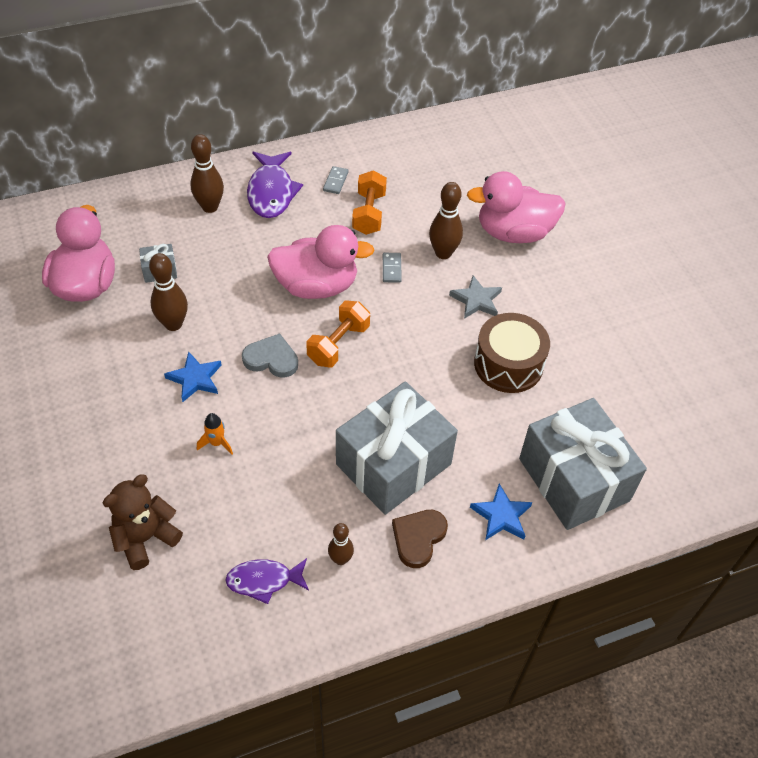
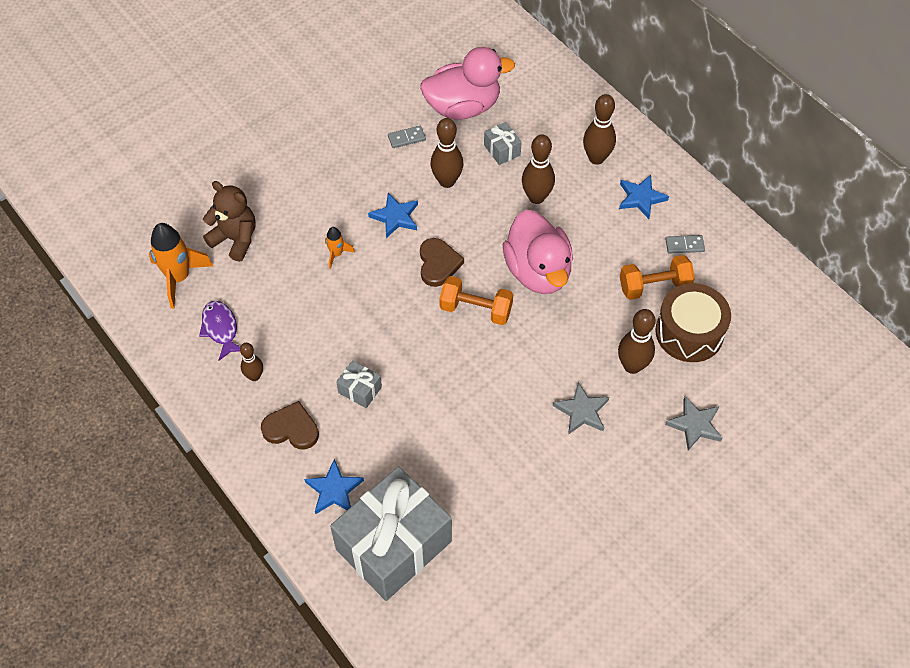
camera: 75 degrees right, 5 degrees up
grey heart [242,333,298,378] -> brown heart [420,238,464,287]
purple fish [247,151,303,218] -> blue star [619,175,669,219]
grey gift [336,382,458,515] -> grey gift [336,360,382,408], size x0.41
grey domino [383,253,402,283] -> grey domino moved to [388,126,426,148]
pink duck [467,171,566,243] -> grey star [665,397,723,450]
brown drum [474,313,550,393] -> brown drum moved to [655,283,731,362]
none -> orange rocket [149,223,213,309]
none -> brown bowling pin [522,135,555,204]

